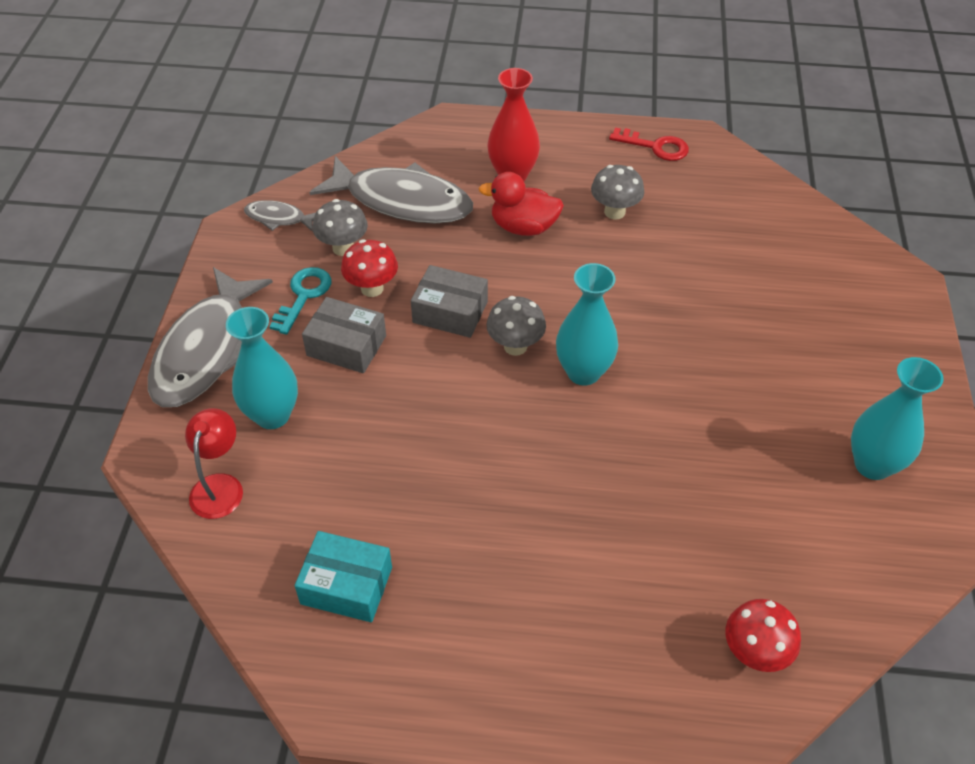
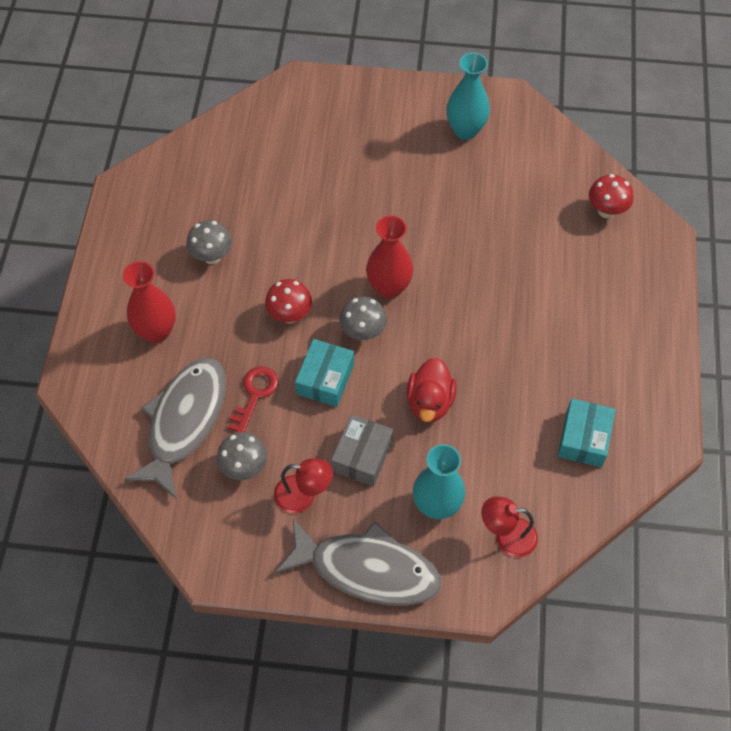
camera: 90 degrees left, 10 degrees up
grey fish [244,200,316,232] -> none
turquoise key [269,267,332,335] -> red lamp [274,458,333,513]
red mushroom [341,239,398,297] -> red mushroom moved to [265,279,312,323]
grey box [411,265,488,338] -> turquoise box [295,339,354,407]
red duck [478,172,564,236] -> red duck moved to [407,358,457,422]
turquoise vase [556,263,618,385] -> red vase [366,215,413,299]
red key [609,127,689,161] -> red key moved to [228,366,278,433]

